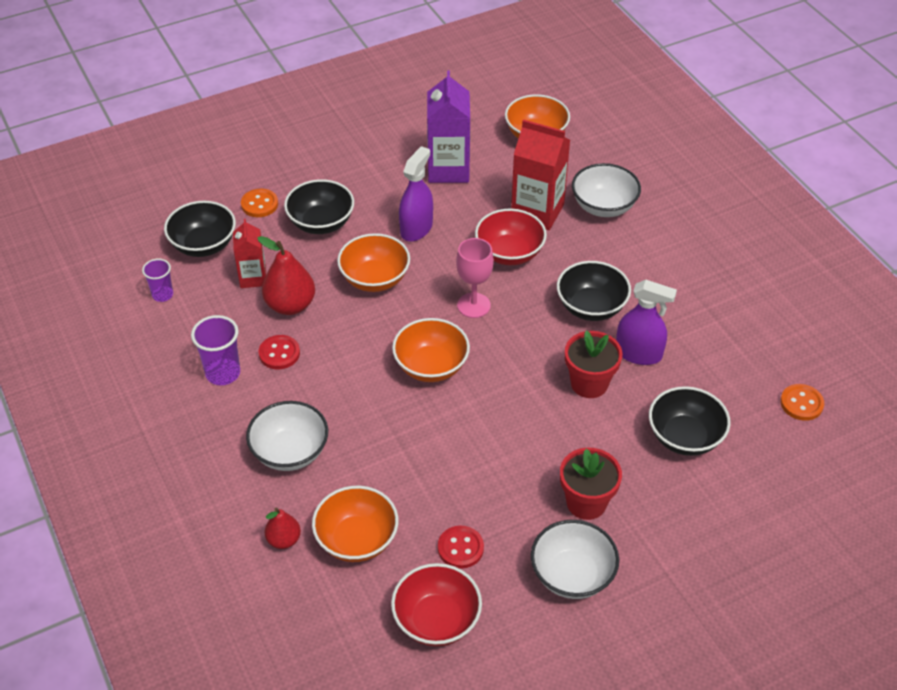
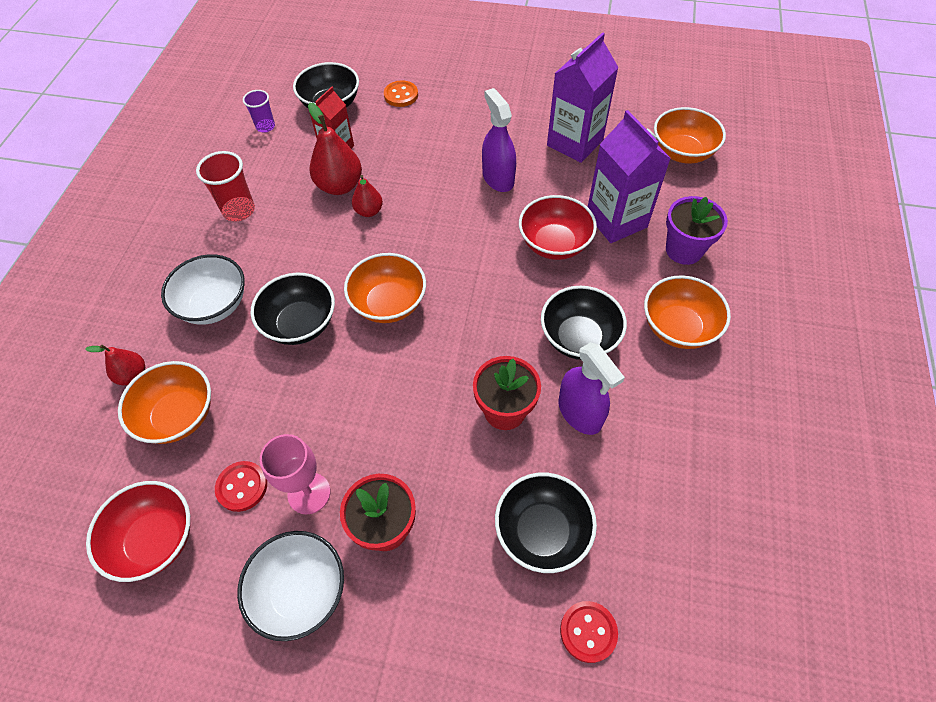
camera: 40 degrees right, 10 degrees up
purple cup [191,315,240,385] -> red cup [196,151,255,222]
red button [259,335,300,369] -> red button moved to [560,601,618,663]
black bowl [284,179,354,234] -> black bowl moved to [251,273,335,345]
orange bowl [337,233,410,292] -> orange bowl moved to [644,275,731,349]
purple spray bottle [399,146,433,241] -> purple spray bottle turned 90 degrees counterclockwise [482,88,516,192]
pink goblet [456,238,494,318] -> pink goblet moved to [260,434,330,514]
red carton [511,119,570,230] -> purple carton [588,110,671,243]
white bowl [572,163,641,217] -> purple flower pot [666,196,728,265]
orange button [780,384,824,421] -> none
none -> red pear [352,175,383,217]

